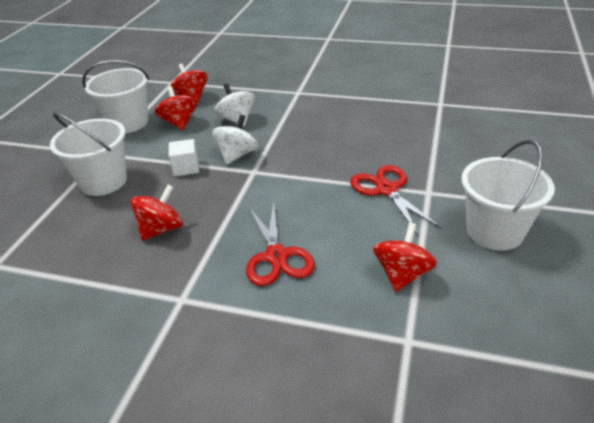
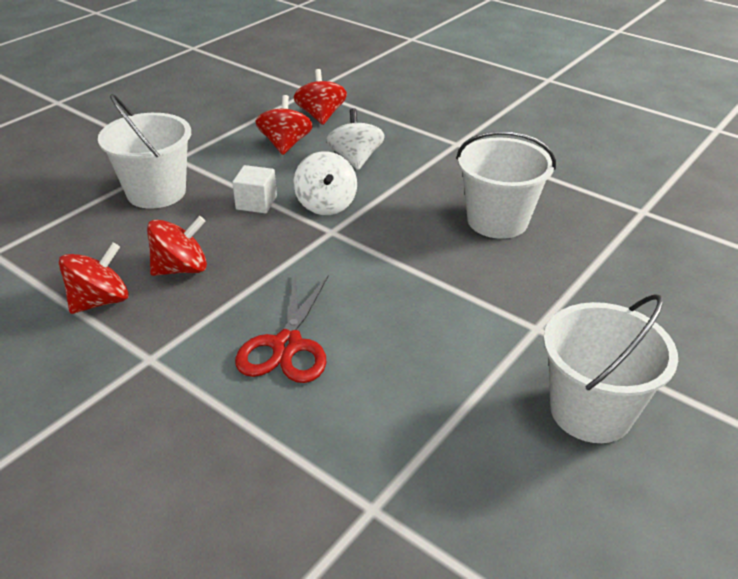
camera: 20 degrees right, 0 degrees up
white bucket [82,60,149,133] -> white bucket moved to [456,131,556,239]
white spinning top [212,115,258,164] -> white spinning top turned 120 degrees clockwise [294,151,357,215]
red scissors [350,165,442,235] -> none
red spinning top [373,223,437,292] -> red spinning top moved to [59,243,129,314]

